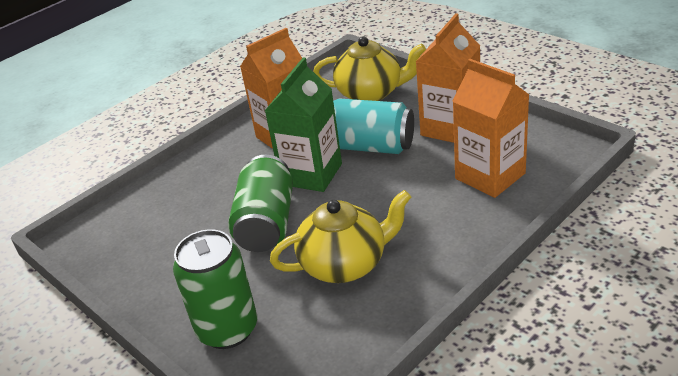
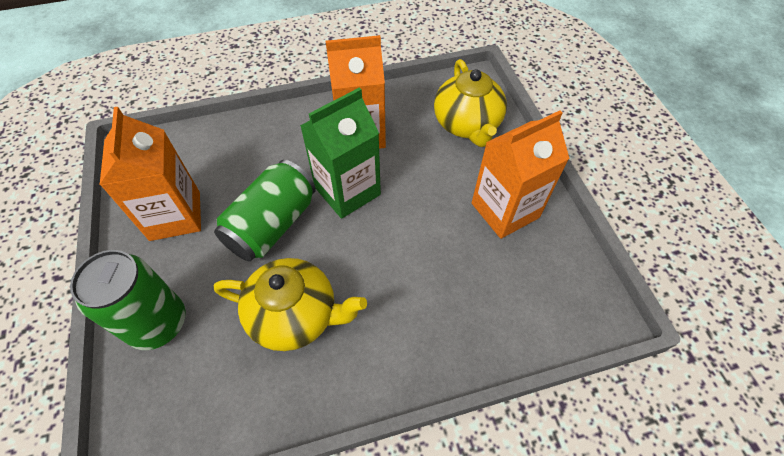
camera: 25 degrees right, 20 degrees up
yellow teapot [313,36,426,101] -> yellow teapot turned 45 degrees clockwise [434,59,507,147]
turquoise can [333,99,414,154] -> none
orange carton [452,59,529,198] -> orange carton moved to [100,107,201,241]

